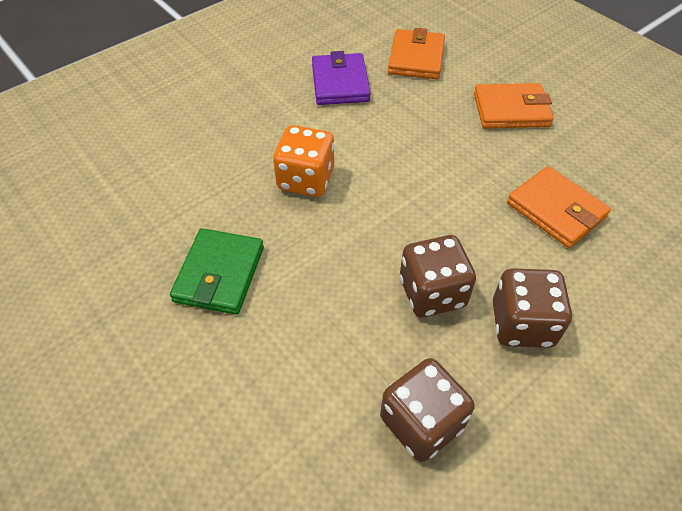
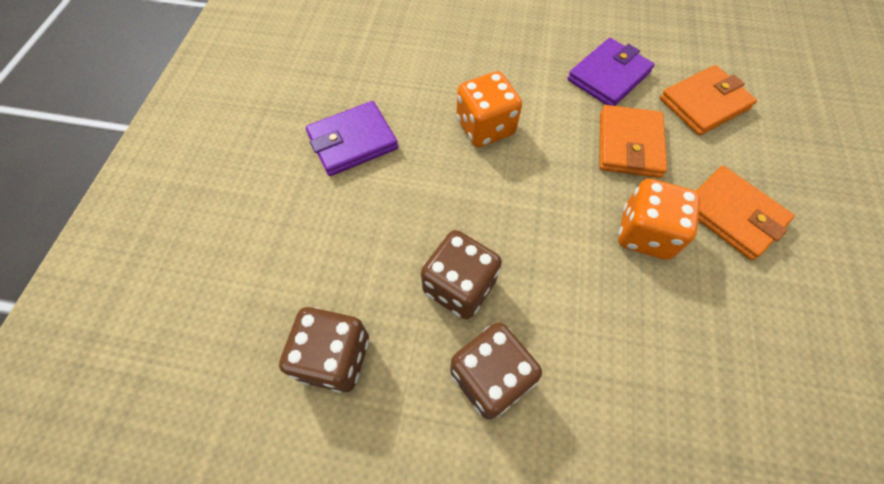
camera: 50 degrees right, 10 degrees up
green wallet [170,228,264,315] -> purple wallet [306,101,398,176]
orange wallet [507,166,611,248] -> orange wallet moved to [599,105,667,178]
none -> orange dice [618,179,701,260]

